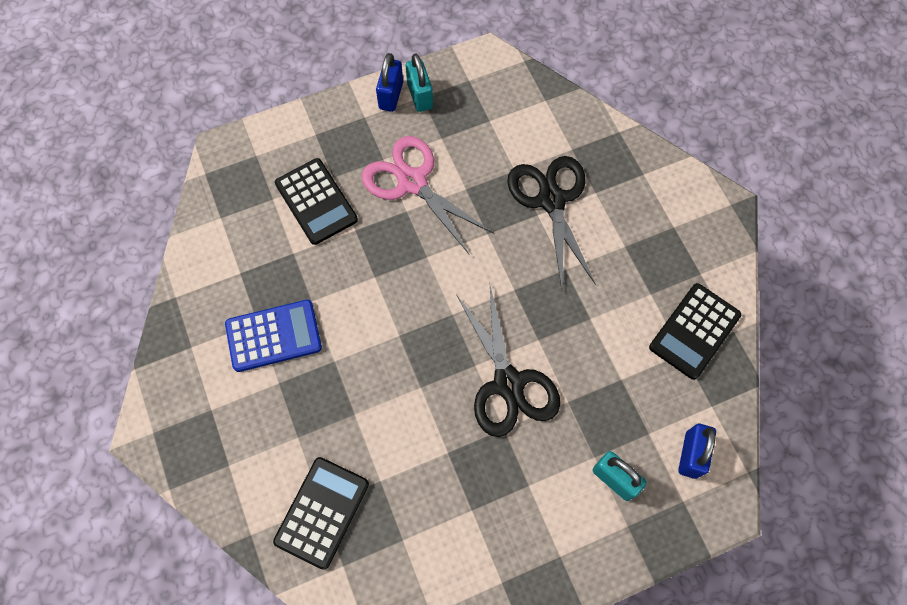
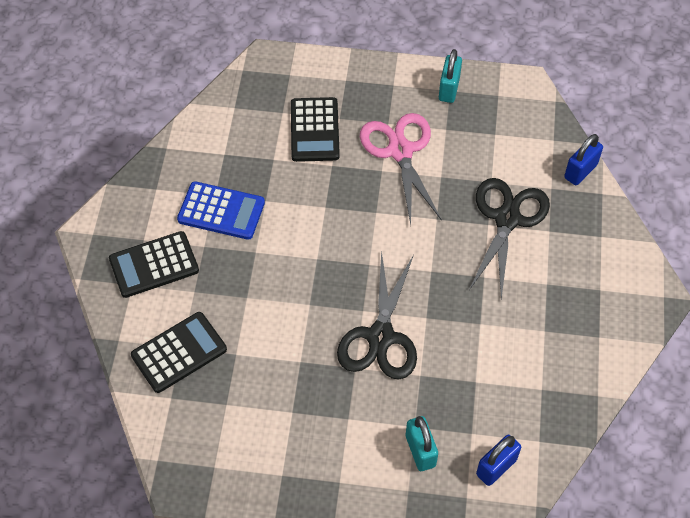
camera: 30 degrees right, 10 degrees down
blue padlock [376,53,403,112] -> blue padlock moved to [564,134,603,185]
black calculator [649,283,741,380] -> black calculator moved to [109,231,199,298]

